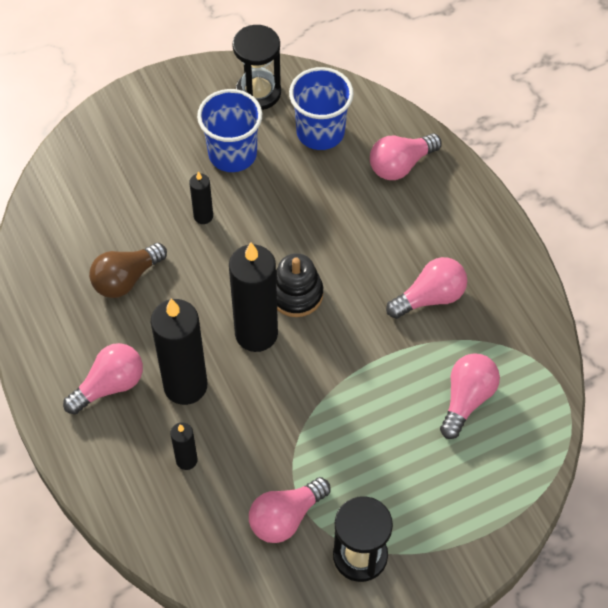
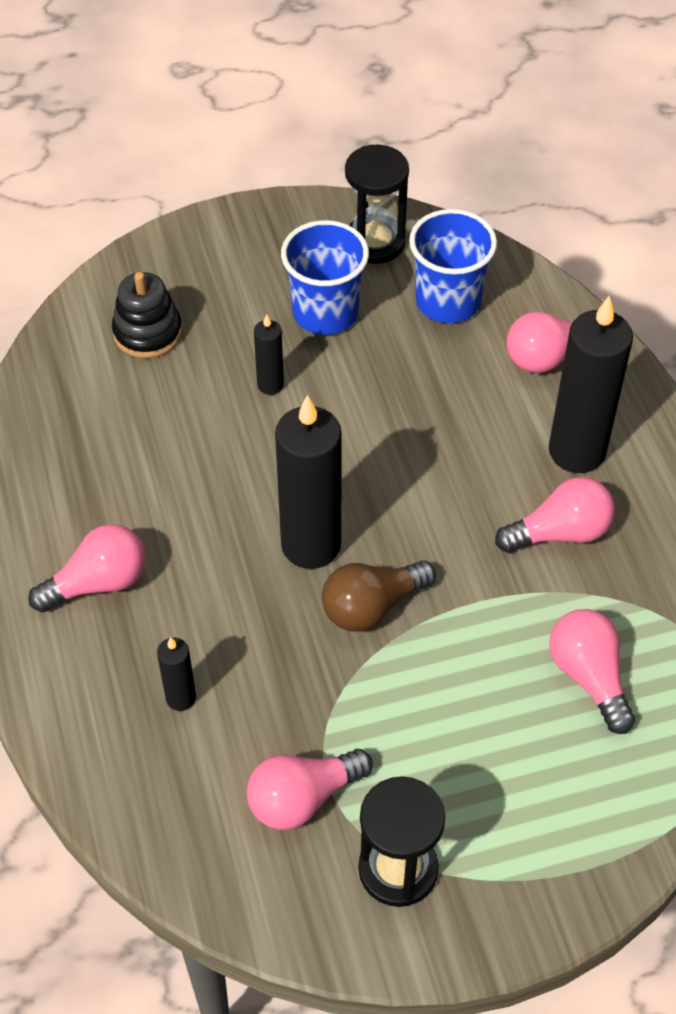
camera: 10 degrees right, 5 degrees down
brown light bulb [89,243,167,298] -> brown light bulb moved to [322,560,436,632]
black candle [151,298,207,405] -> black candle moved to [549,296,633,473]
black stacking toy [276,253,323,317] -> black stacking toy moved to [112,272,182,358]
pink light bulb [440,353,500,439] -> pink light bulb turned 60 degrees counterclockwise [549,609,635,734]

